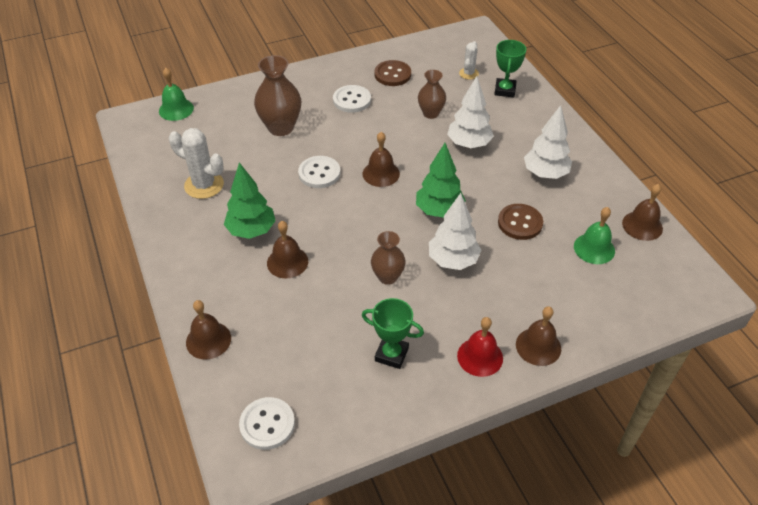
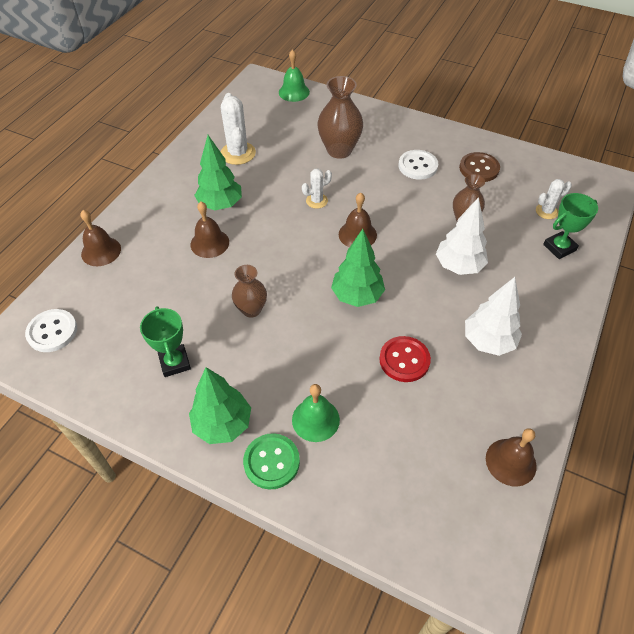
camera: 50 degrees right, 5 degrees up
white button [298,156,340,188] -> white cactus [302,169,332,209]
white tree [429,193,481,270] -> none
red bell [457,317,503,377] -> green tree [189,367,251,444]
brown button [498,204,543,240] -> red button [379,336,431,382]
brown bell [516,306,561,366] -> green button [243,433,300,490]
green bell [574,207,615,264] -> green bell moved to [292,384,340,442]

